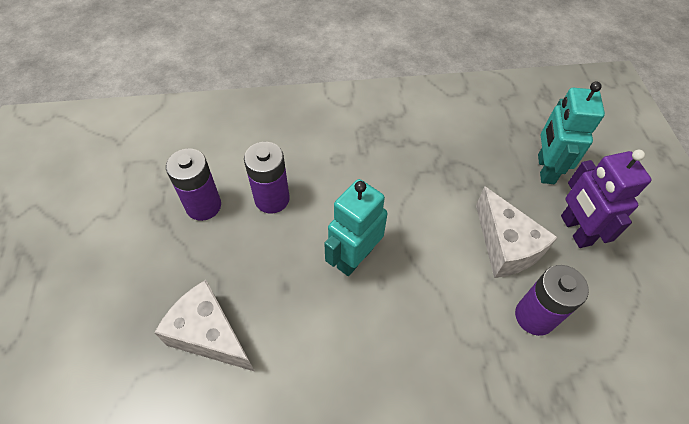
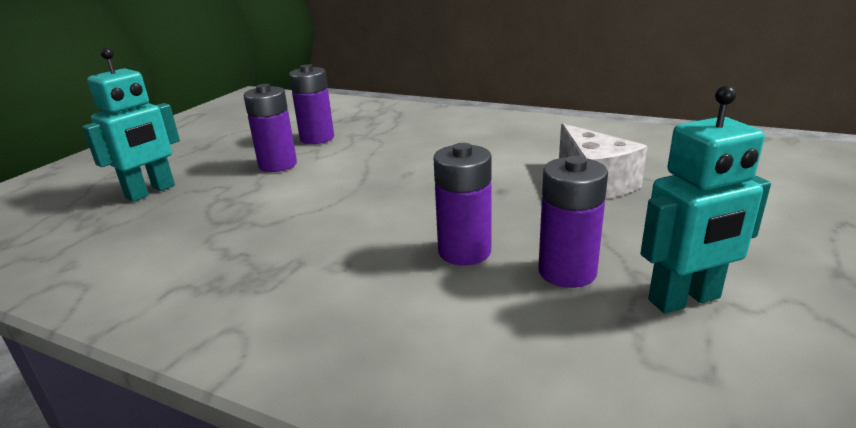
camera: 145 degrees left, 30 degrees down
turquoise robot [324,179,387,276] -> turquoise robot moved to [641,85,771,313]
white cheese [476,186,558,278] -> purple battery [244,84,297,172]
purple robot [561,150,651,248] -> none

